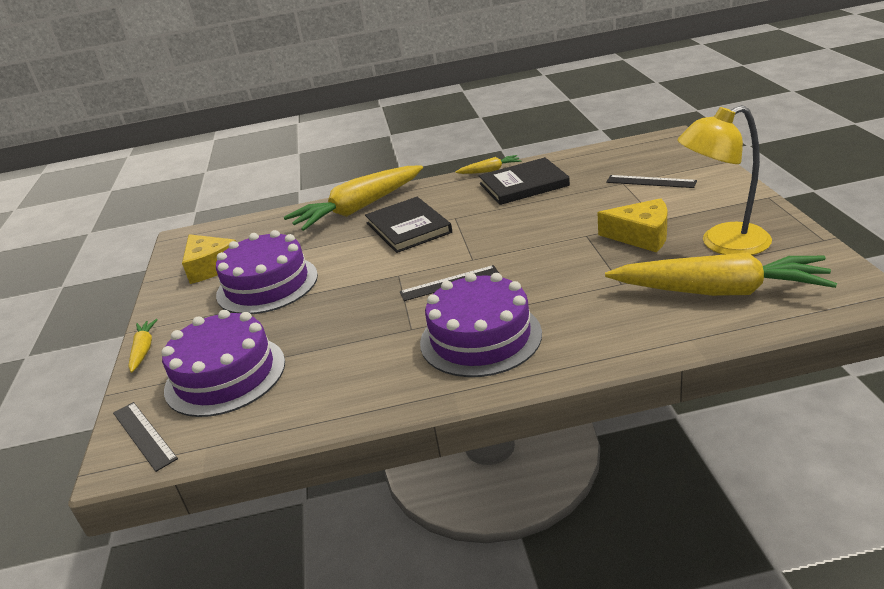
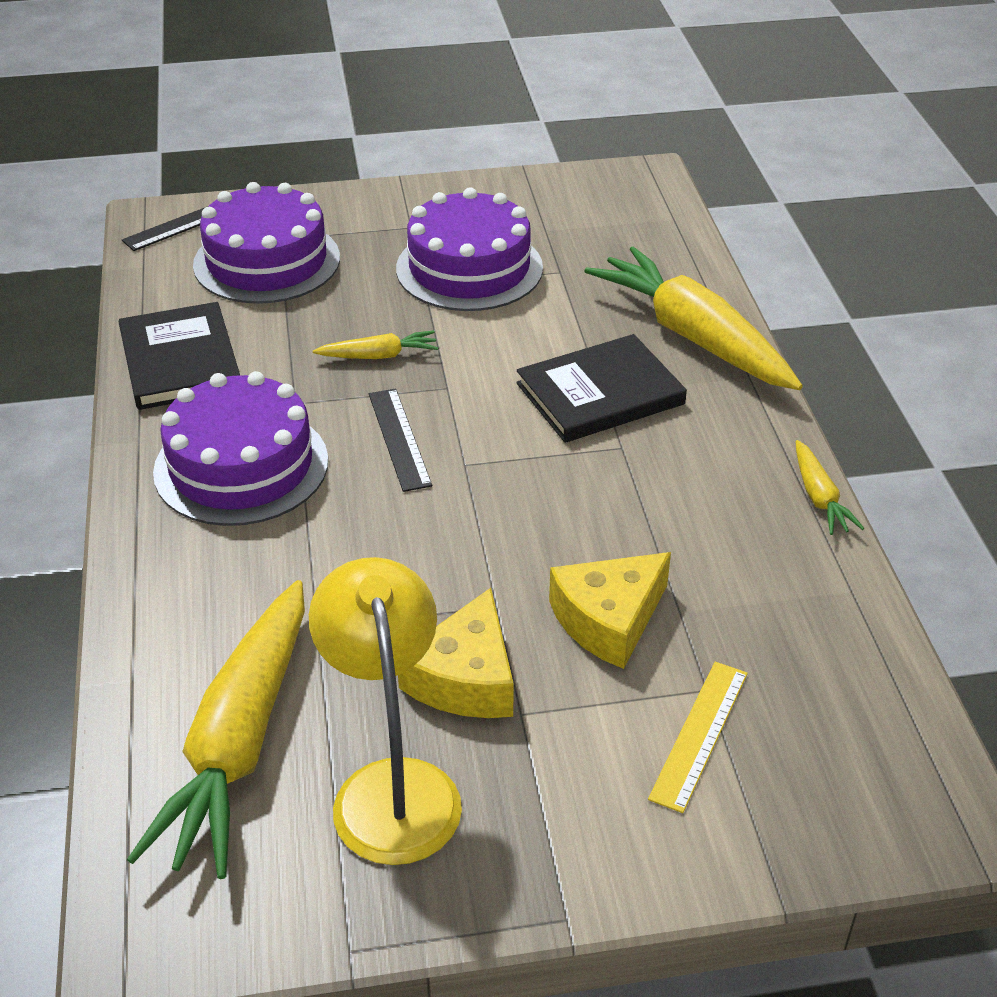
camera: 85 degrees right, 10 degrees up
yellow carrot [129,319,158,373] -> yellow carrot moved to [313,330,438,359]
yellow cheese [182,234,236,284] -> yellow cheese moved to [549,552,671,669]
black book [479,157,570,205] -> black book moved to [119,302,240,410]
black ruler [606,175,697,188] -> yellow ruler [648,662,748,813]

